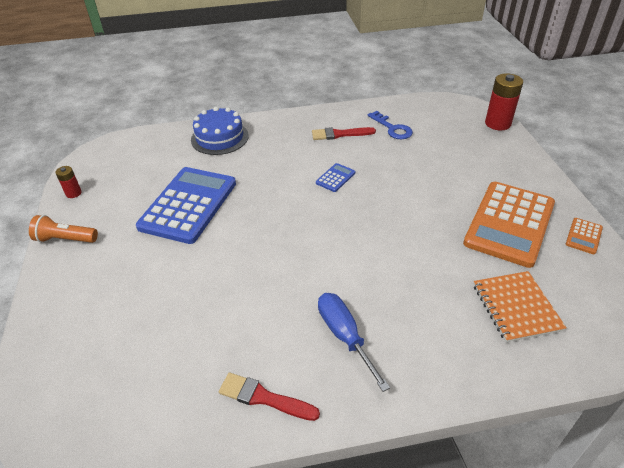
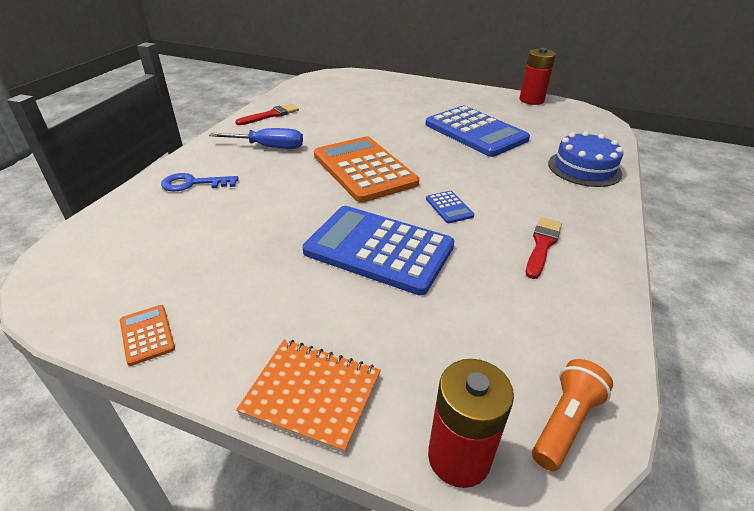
camera: 120 degrees right, 5 degrees down
orange flashlight [29,215,98,243] -> orange flashlight moved to [532,359,613,471]
red battery [55,166,82,198] -> red battery [519,48,556,105], size x1.89
blue key [368,111,413,139] -> blue key moved to [161,173,238,192]
orange calculator [463,182,555,268] -> orange calculator moved to [314,136,419,203]
orange notebook [474,271,567,343] -> orange notebook moved to [236,339,381,454]
none -> blue calculator [302,206,454,295]

